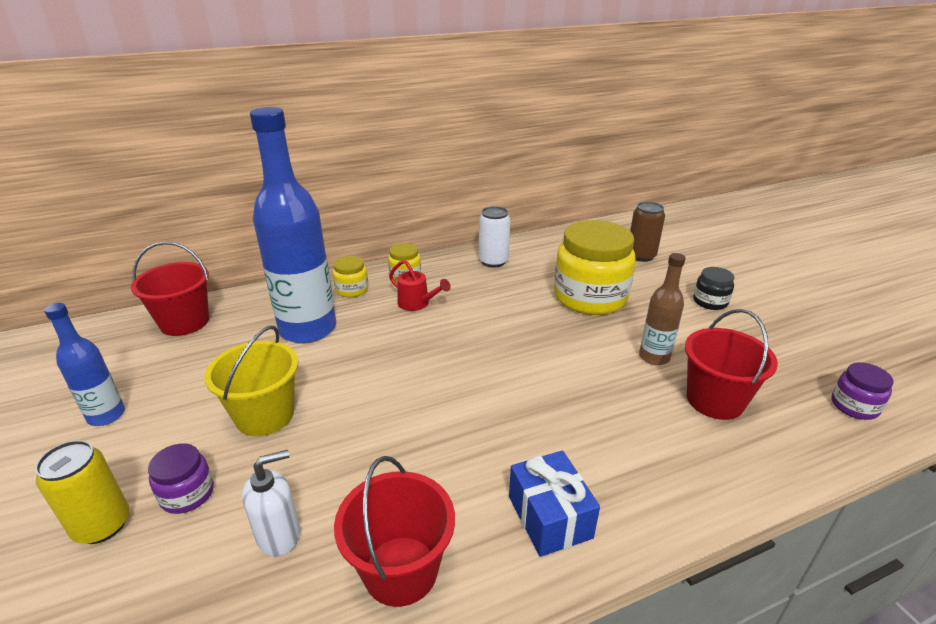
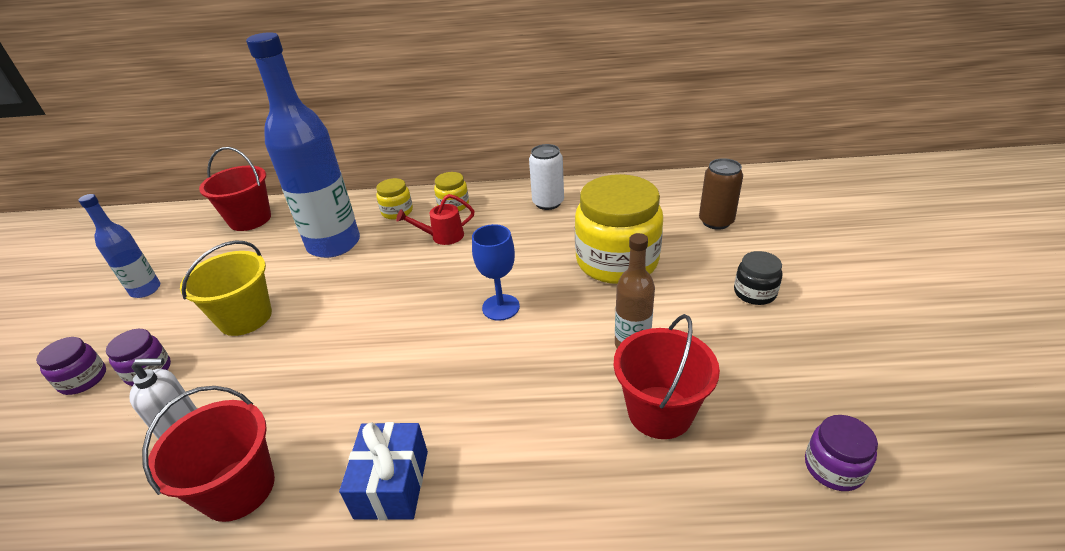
camera: 25 degrees right, 5 degrees up
yellow can [35,440,130,544] -> purple jar [36,337,106,395]
red watering can [389,260,451,311] -> red watering can turned 105 degrees clockwise [396,194,475,245]
none -> blue goblet [472,224,520,321]

